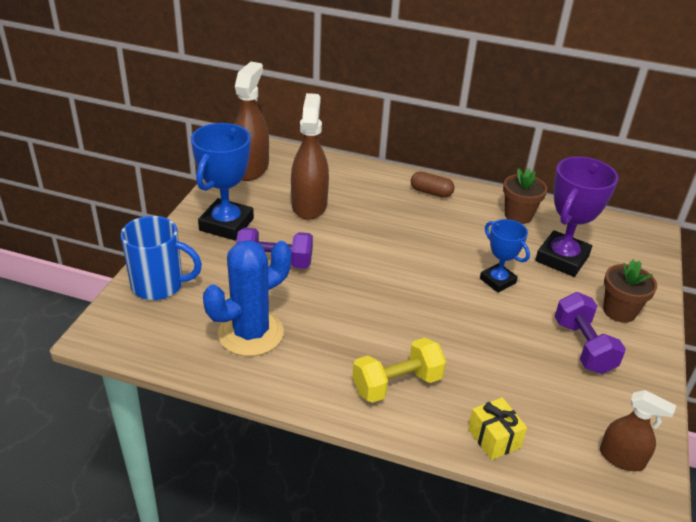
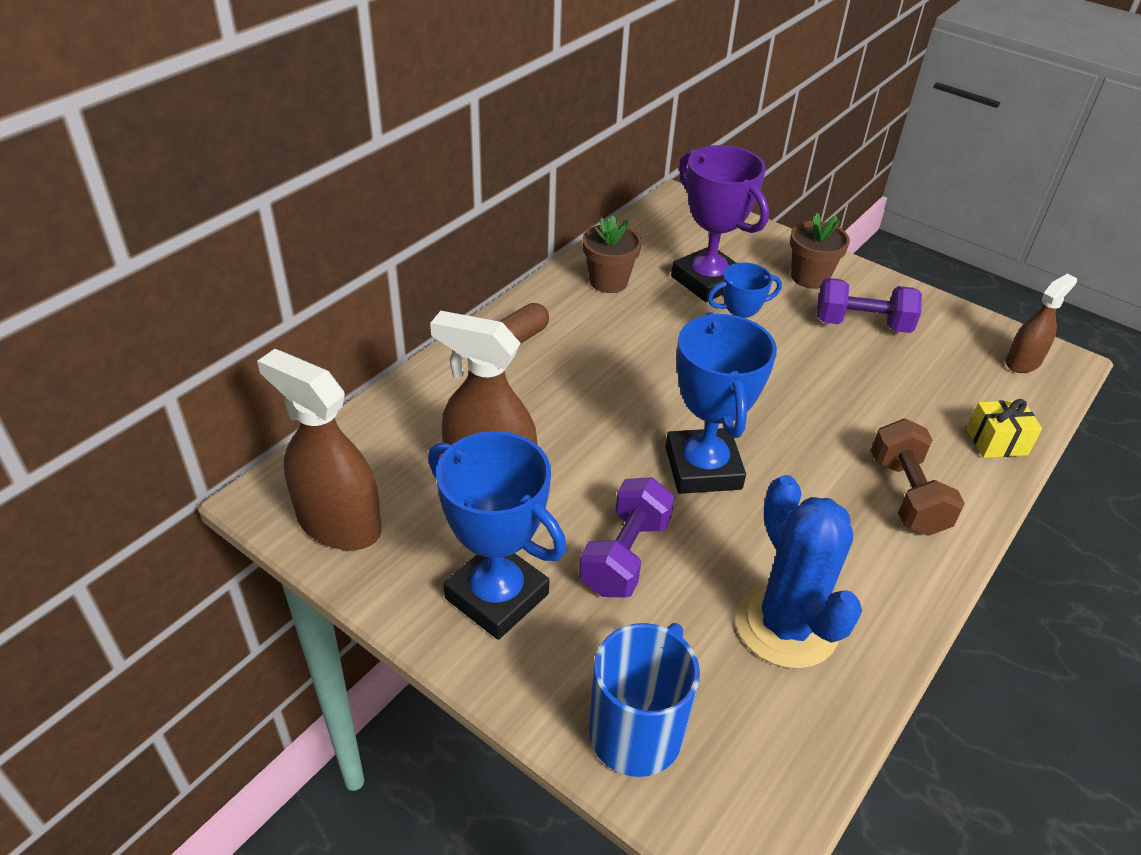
camera: 70 degrees left, 5 degrees up
yellow dumbbell [352,338,446,403] -> brown dumbbell [871,419,965,536]
none -> blue trophy [665,312,777,494]

